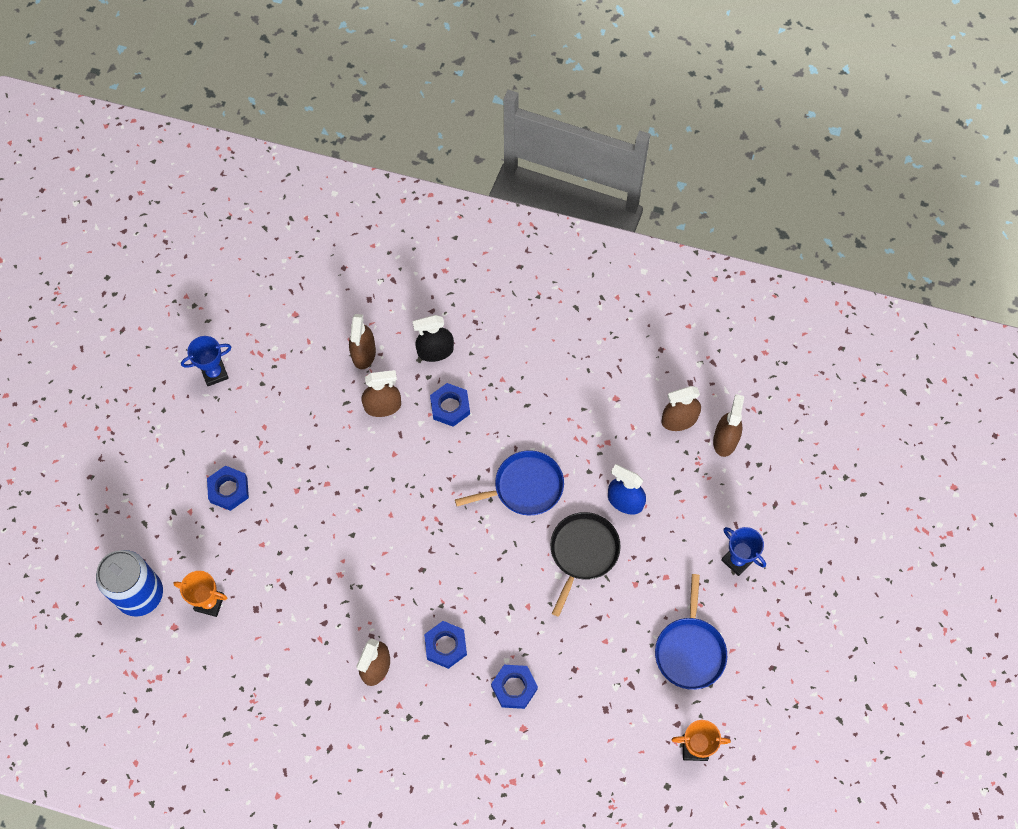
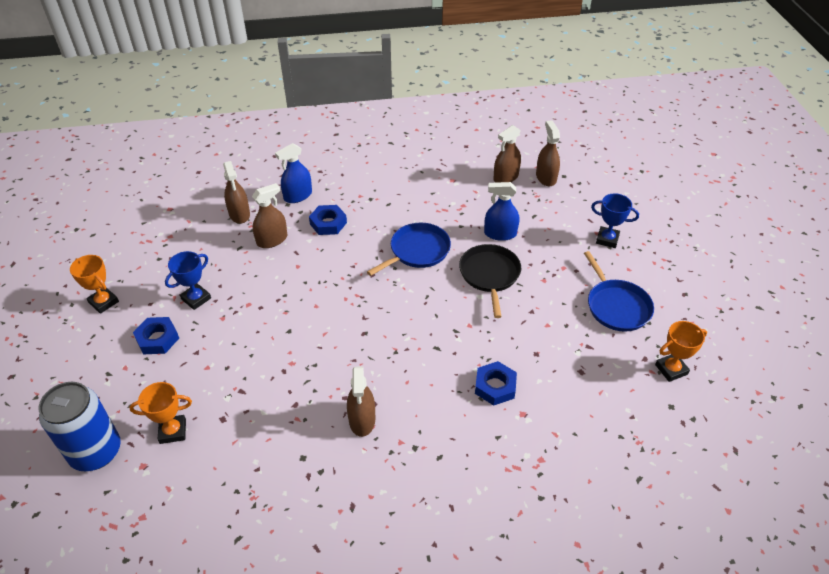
camera: 25 degrees left, 20 degrees down
blue trophy [181,336,231,386] -> blue trophy moved to [165,251,211,310]
black spray bottle [412,315,454,362] -> blue spray bottle [275,143,312,203]
blue nut [424,621,467,669] -> none
none -> orange trophy [70,255,119,314]

